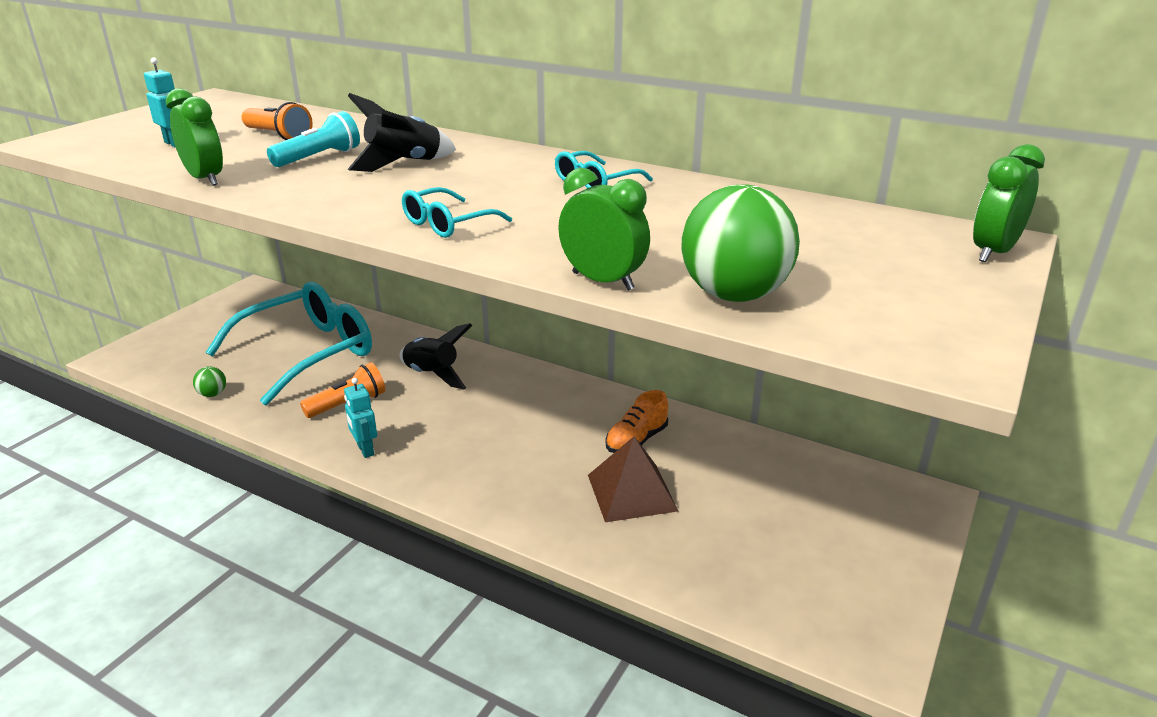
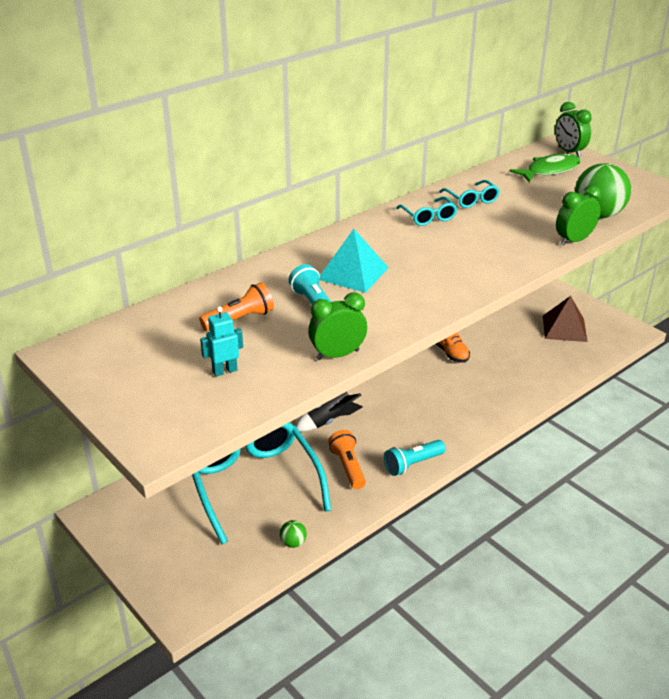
camera: 70 degrees left, 5 degrees up
turquoise robot [344,378,377,458] -> turquoise flashlight [384,440,446,476]
black rocket [348,93,456,172] -> turquoise pyramid [320,229,389,293]
turquoise glasses [402,187,512,238] -> turquoise glasses moved to [439,180,500,208]
brown pyramid [588,436,678,522] -> brown pyramid moved to [543,296,588,342]
none -> green fish [509,153,580,182]

